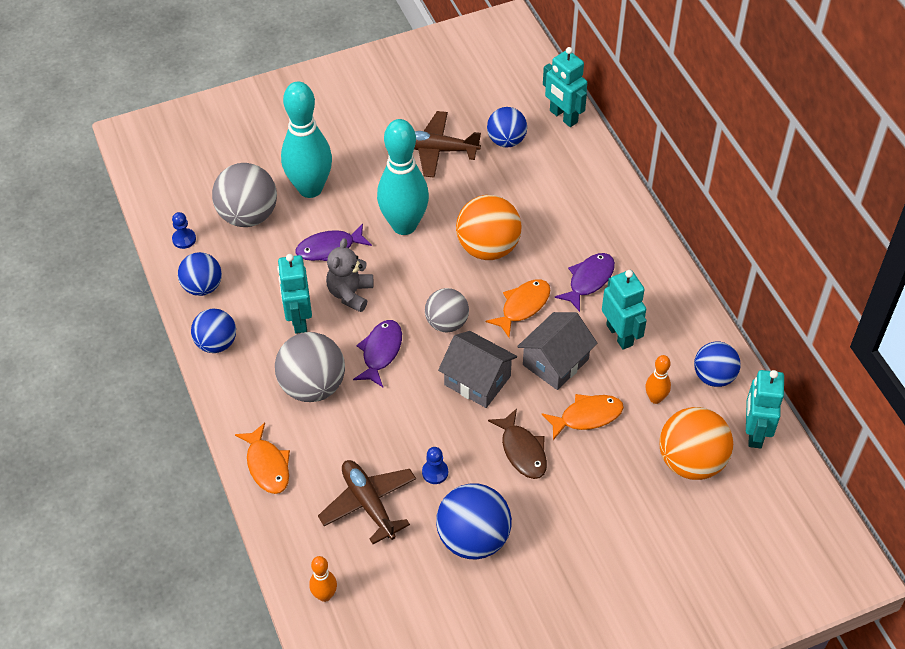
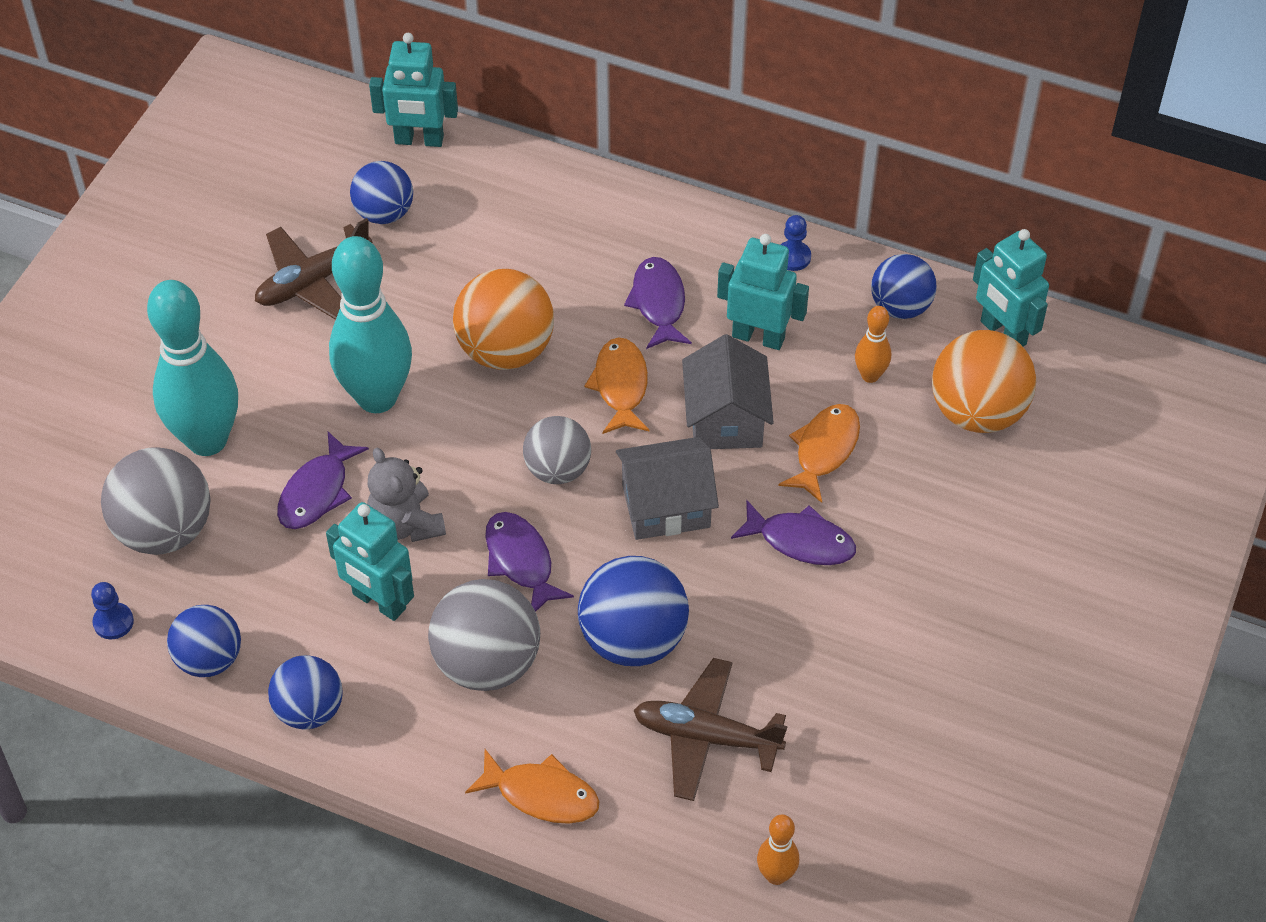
camera: 45 degrees left, 0 degrees up
blue pawn [422,447,448,484] -> blue pawn moved to [780,215,811,271]
blue ball [436,483,512,559] -> blue ball moved to [578,556,689,666]
brown fish [488,408,547,479] -> purple fish [731,500,856,565]

